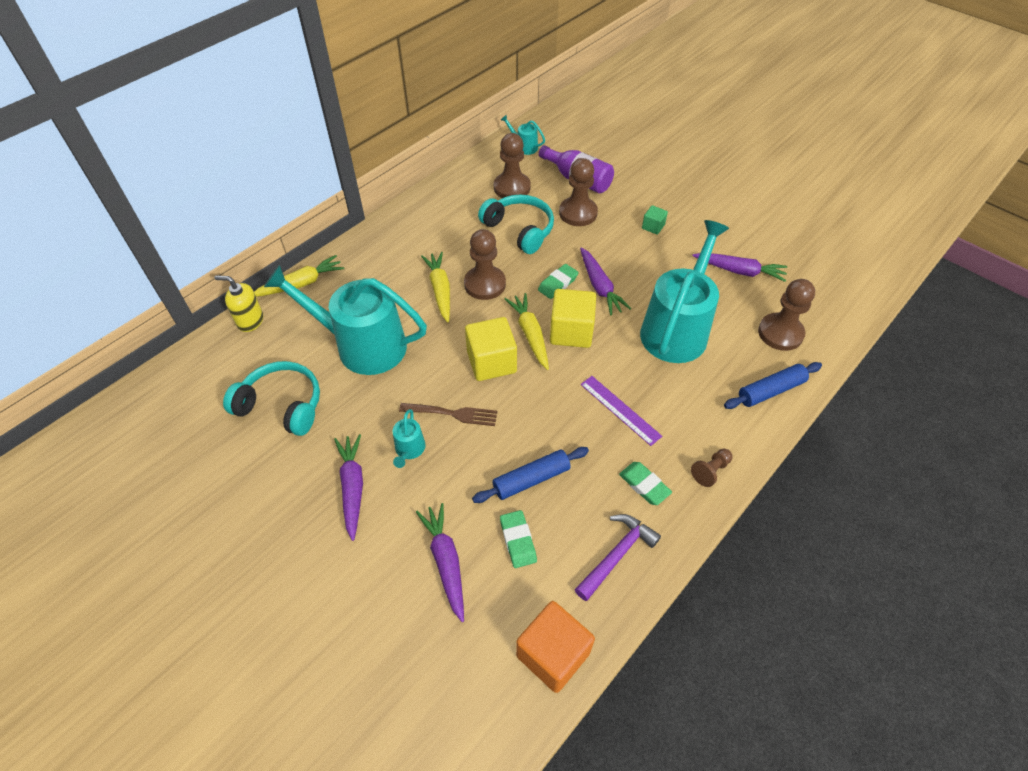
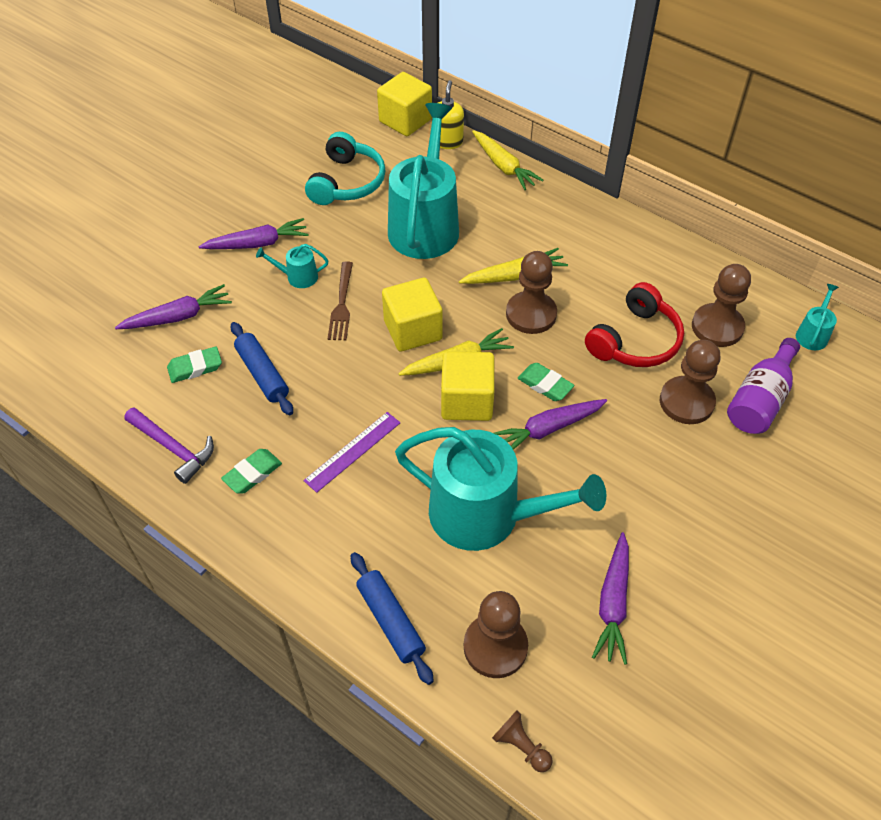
camera: 85 degrees right, 0 degrees up
turquoise headphones [478,194,554,254] -> red headphones [585,282,684,367]
orange cube [516,601,595,693] -> none
green cube [642,205,668,235] -> none
brown pawn [691,449,733,487] -> brown pawn moved to [492,710,553,772]
none -> yellow cube [377,72,432,136]

